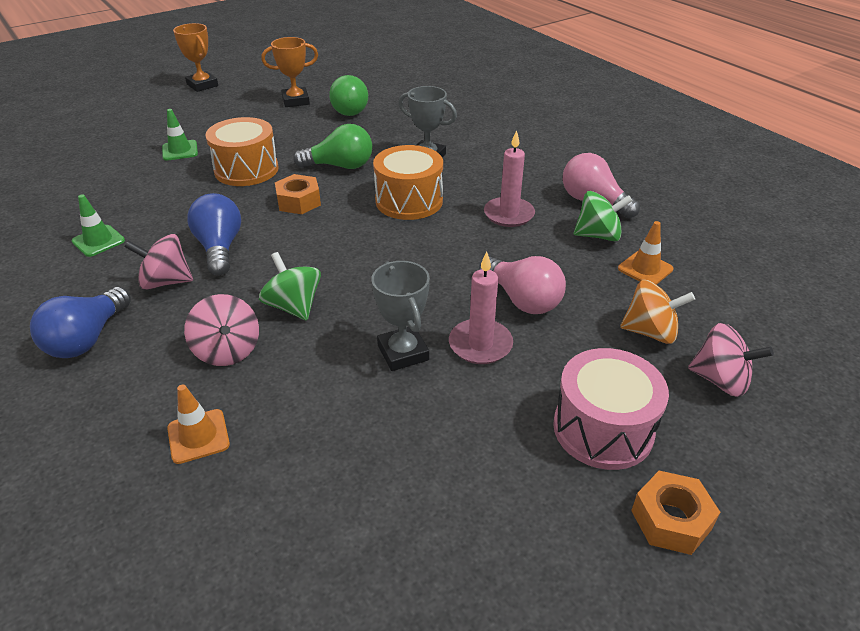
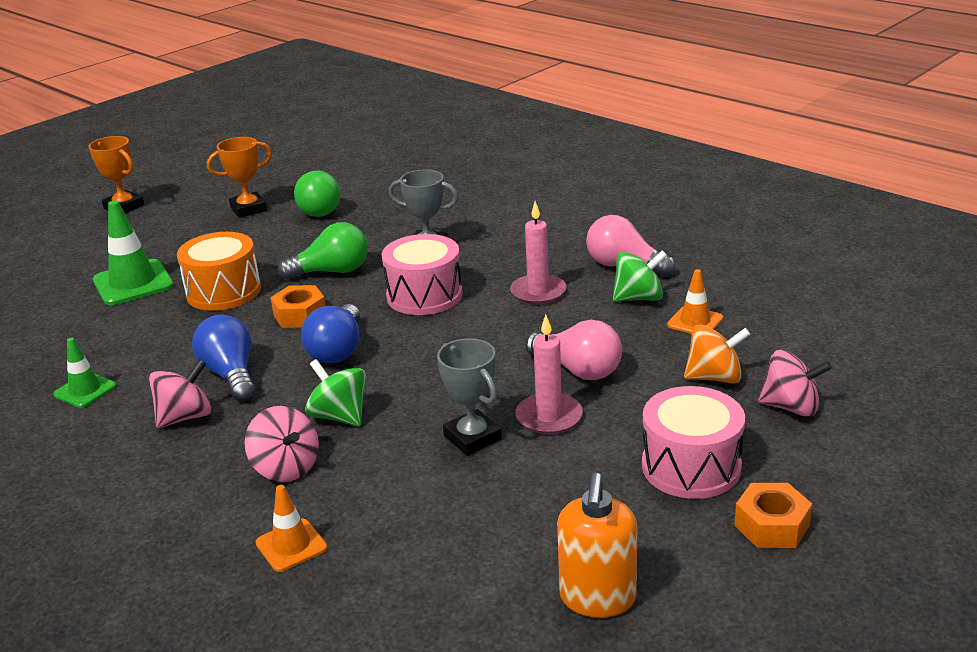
camera: 10 degrees left, 10 degrees down
blue light bulb [30,287,131,358] -> blue light bulb moved to [301,304,360,363]
pink spinning top [124,234,193,290] -> pink spinning top turned 150 degrees clockwise [149,359,212,428]
green traffic cone [162,109,198,161] -> green traffic cone [93,200,174,305], size x1.71
orange drum [373,145,443,220] -> pink drum [382,234,462,315]
none -> orange soap dispenser [557,473,637,618]

